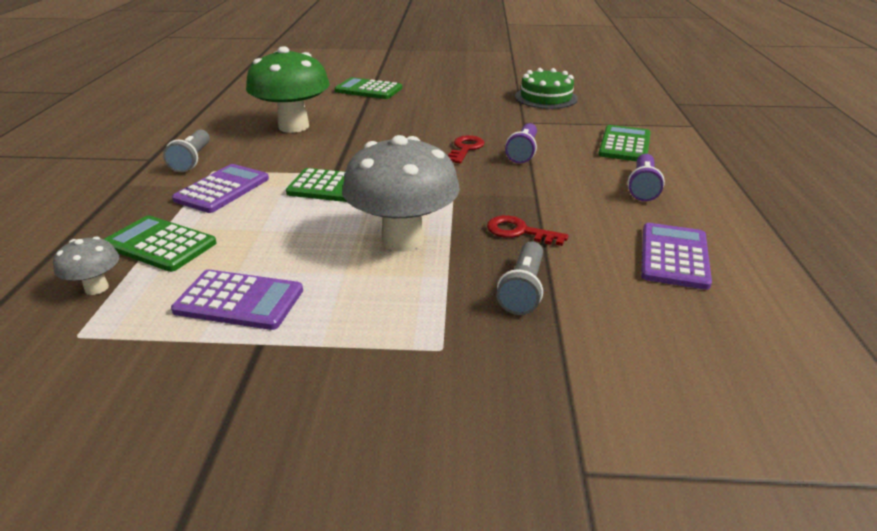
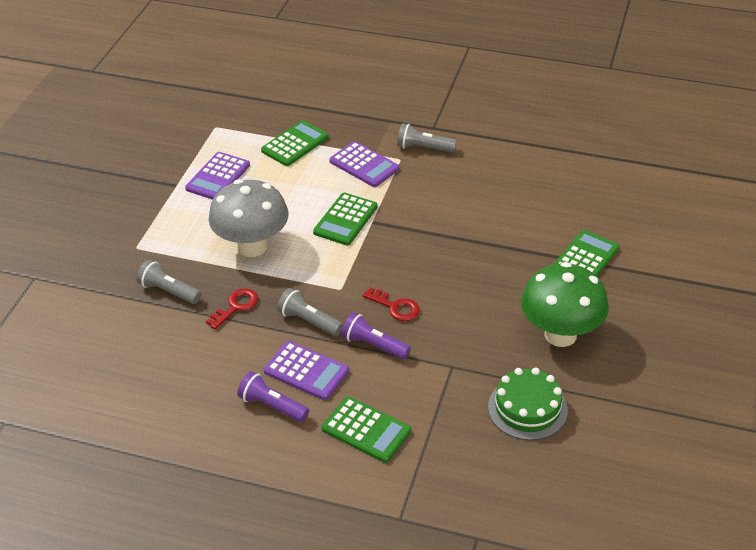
camera: 105 degrees right, 10 degrees up
grey mushroom [53,237,119,295] -> none
green mushroom [246,46,330,133] -> green mushroom moved to [521,262,609,347]
purple calculator [641,223,712,290] -> purple calculator moved to [264,341,349,400]
none -> grey flashlight [277,288,343,336]

